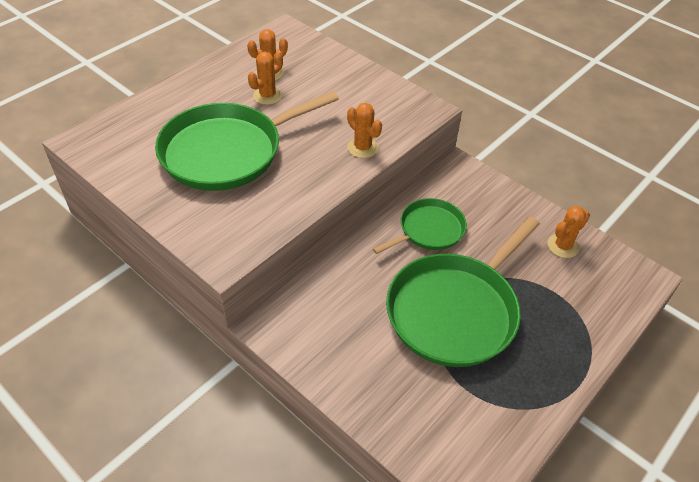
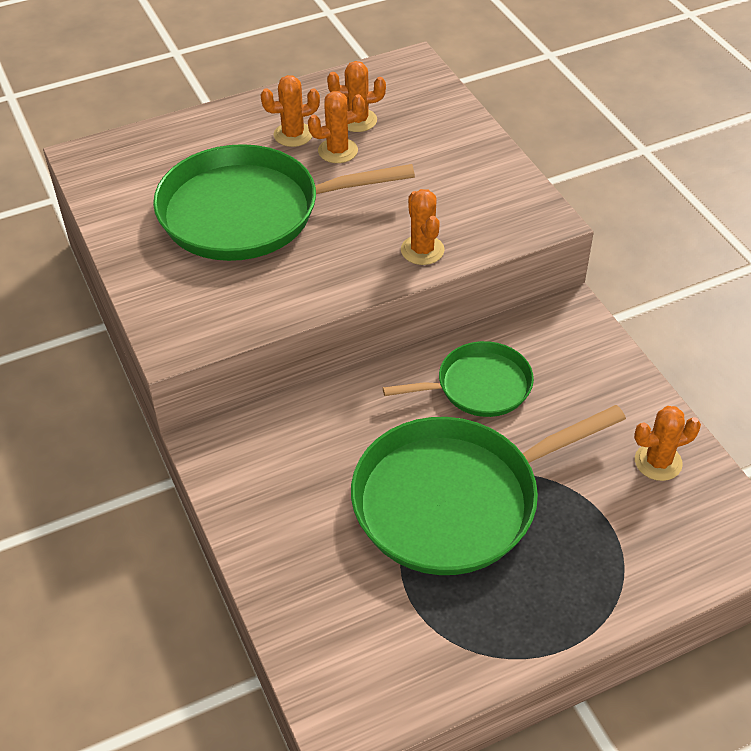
camera: 25 degrees right, 0 degrees up
none -> orange cactus [261,75,320,147]

